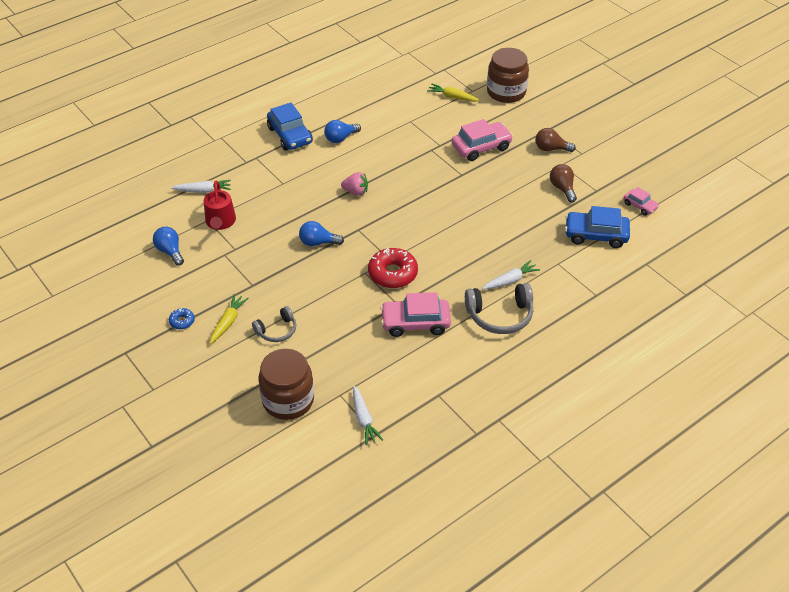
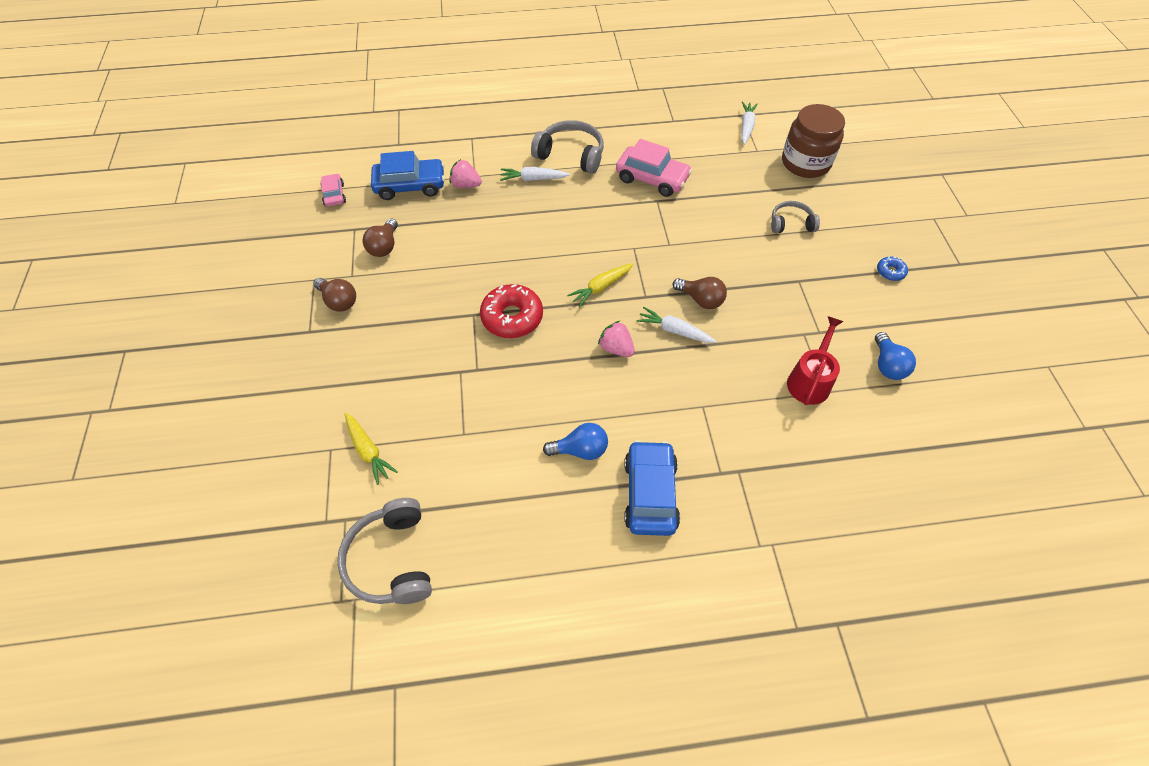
camera: 150 degrees left, 10 degrees up
white carrot [171,180,231,193] -> white carrot moved to [636,307,716,343]
yellow carrot [210,294,249,344] -> yellow carrot moved to [567,263,633,307]
blue light bulb [299,221,344,246] -> brown light bulb [672,277,727,309]
red donut [368,247,418,288] -> red donut moved to [480,284,543,338]
pink car [451,119,513,161] -> none
brown jar [487,48,529,103] -> none
blue car [565,206,630,248] -> blue car turned 45 degrees counterclockwise [371,151,445,200]
none -> grey headphones [337,498,432,604]
none -> pink strawberry [450,159,482,188]

